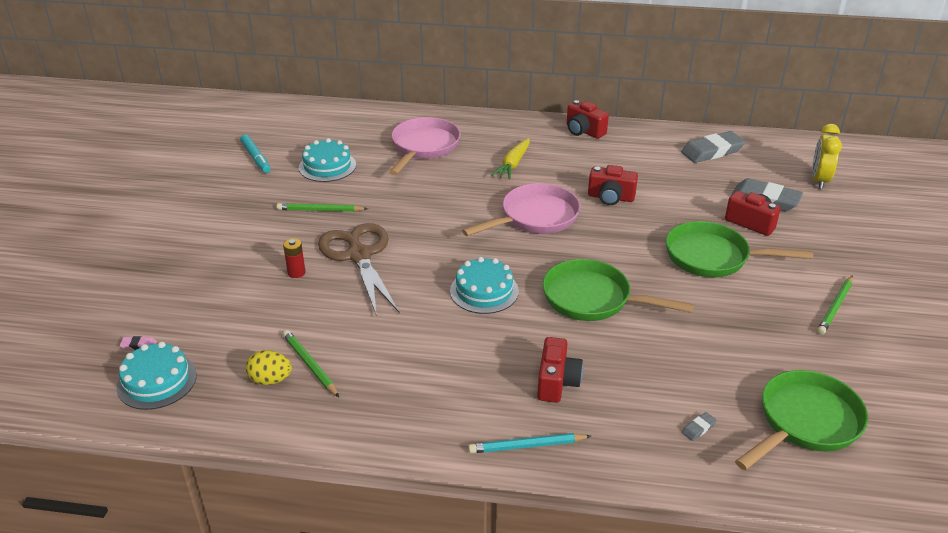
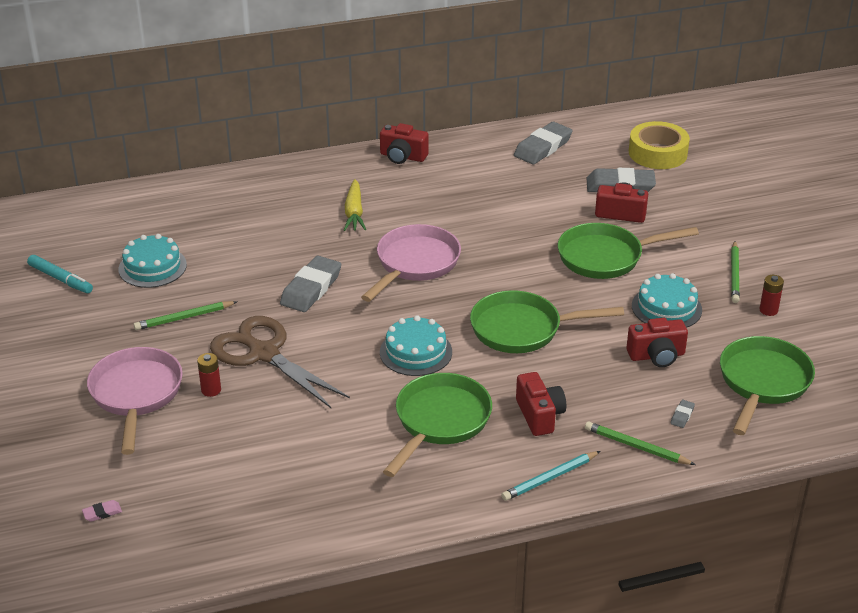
camera: 25 degrees left, 0 degrees up
turquoise cake [116,342,197,410] -> turquoise cake moved to [632,273,702,328]
yellow egg [246,350,292,385] -> none
green pencil [283,330,339,397] -> green pencil moved to [585,422,696,465]
pink pan [389,117,461,175] -> pink pan moved to [87,347,183,455]
red camera [588,165,638,205] -> red camera moved to [626,318,688,367]
yellow clock [812,124,842,189] -> yellow tape [629,121,690,169]
none -> grey eraser [280,256,341,312]
none -> green pan [383,373,492,477]
none -> red battery [759,275,784,316]

